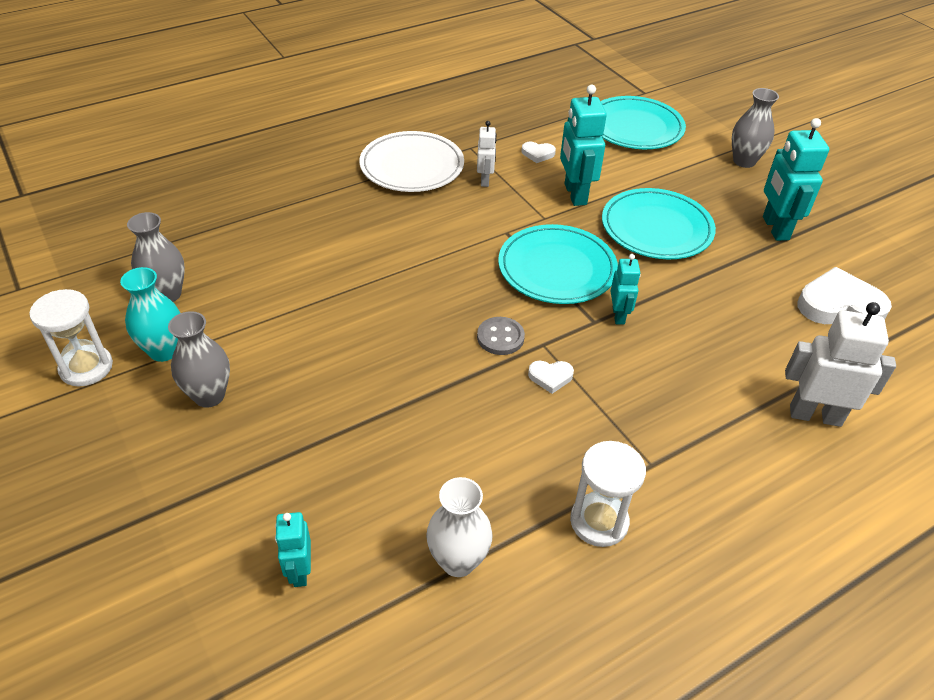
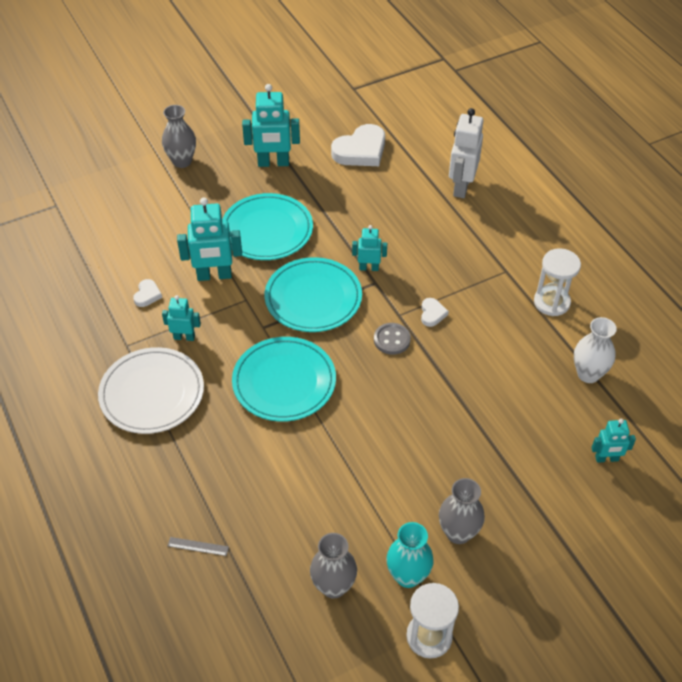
camera: 85 degrees left, 5 degrees up
white robot [477,121,497,187] -> turquoise robot [162,295,201,341]
turquoise plate [601,96,686,149] -> turquoise plate moved to [232,337,336,422]
white heart [798,267,892,324] -> white heart turned 135 degrees counterclockwise [331,124,385,166]
none -> grey ruler [168,537,229,556]

